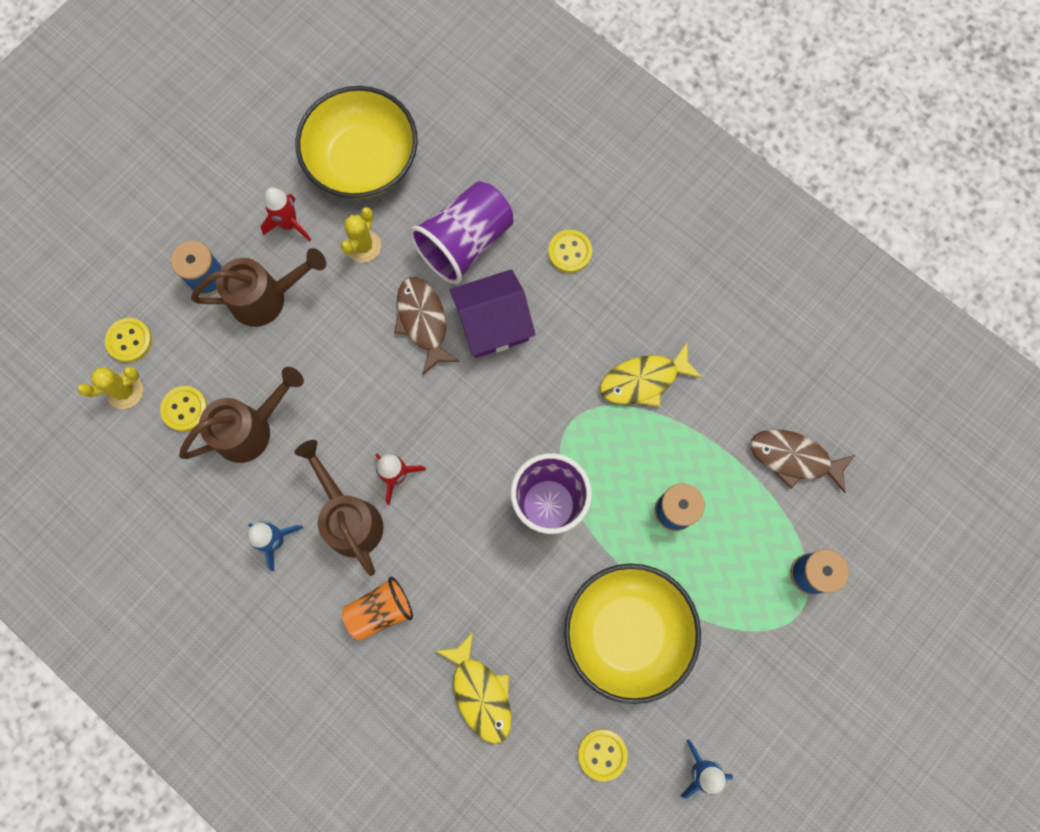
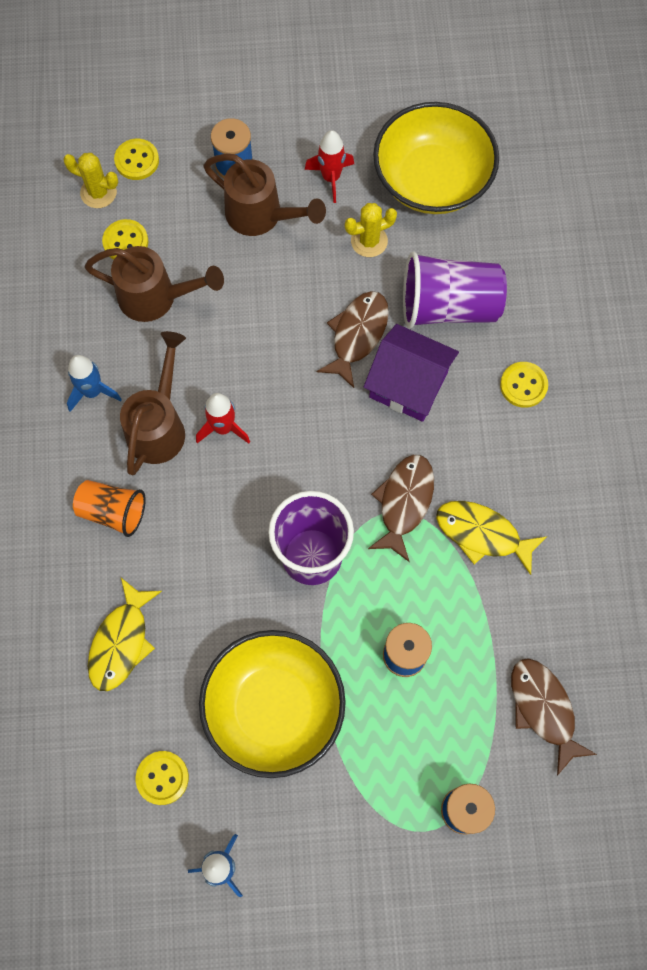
camera: 45 degrees right, 5 degrees down
none -> brown fish [368,455,434,562]

